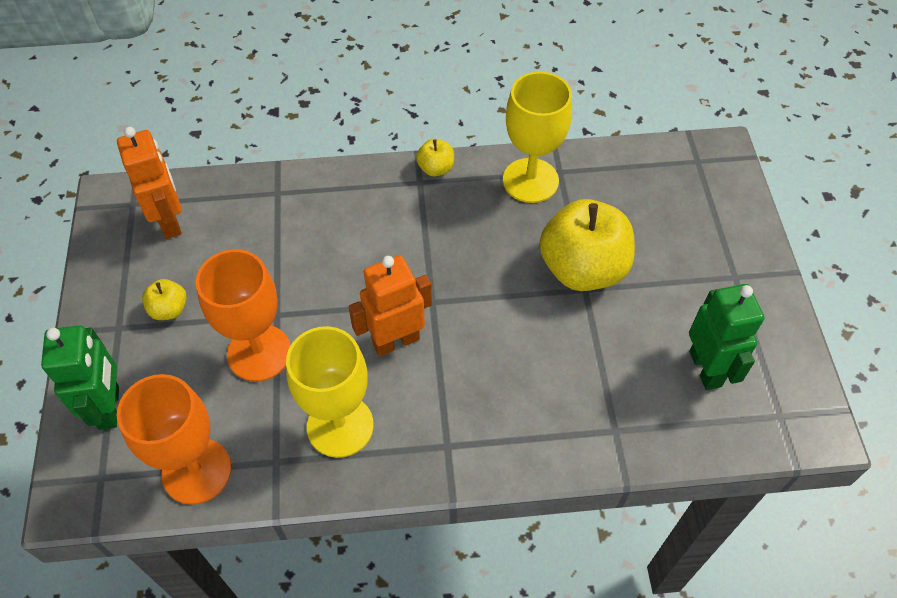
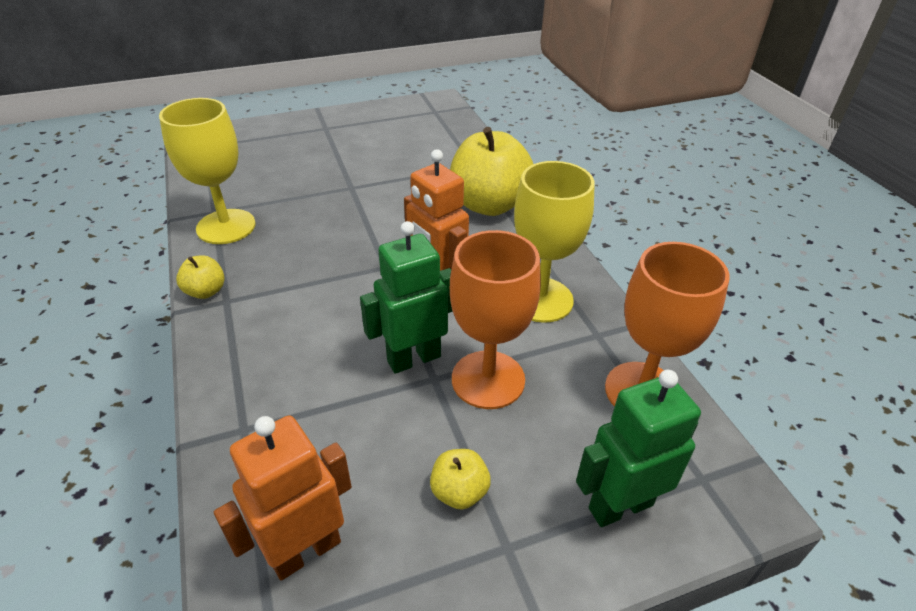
camera: 105 degrees left, 15 degrees down
yellow apple [540,199,635,291] -> yellow apple moved to [450,127,533,216]
green robot [689,284,764,390] -> green robot moved to [360,221,453,374]

